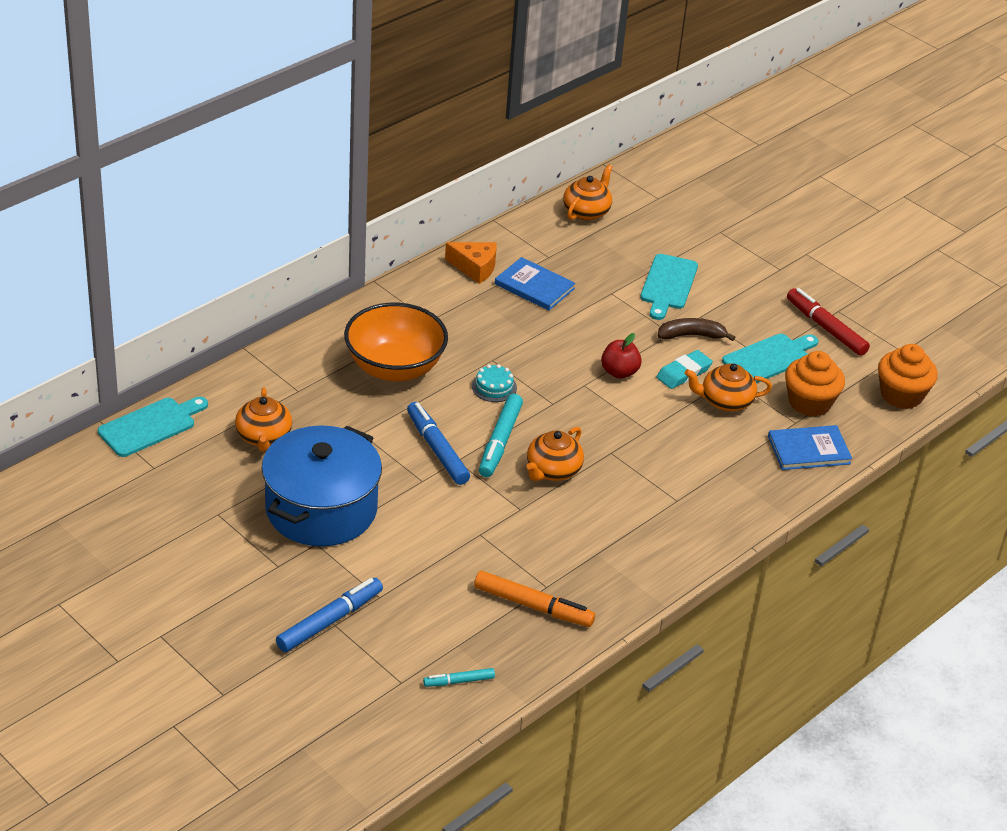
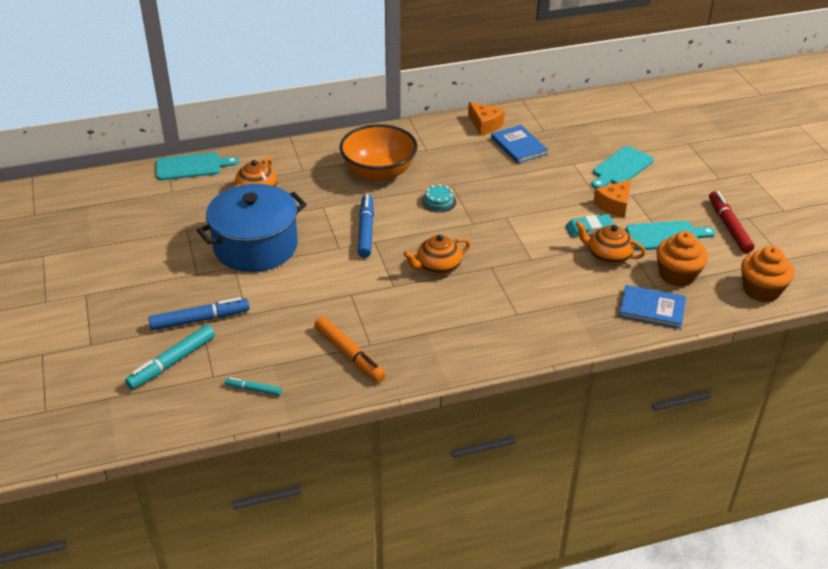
camera: 30 degrees right, 0 degrees up
turquoise marker [479,394,523,477] -> turquoise marker moved to [125,325,215,389]
orange teapot [563,164,613,221] -> none
red apple [601,333,642,379] -> none
brown banana [658,318,736,341] -> orange cheese [593,179,631,218]

